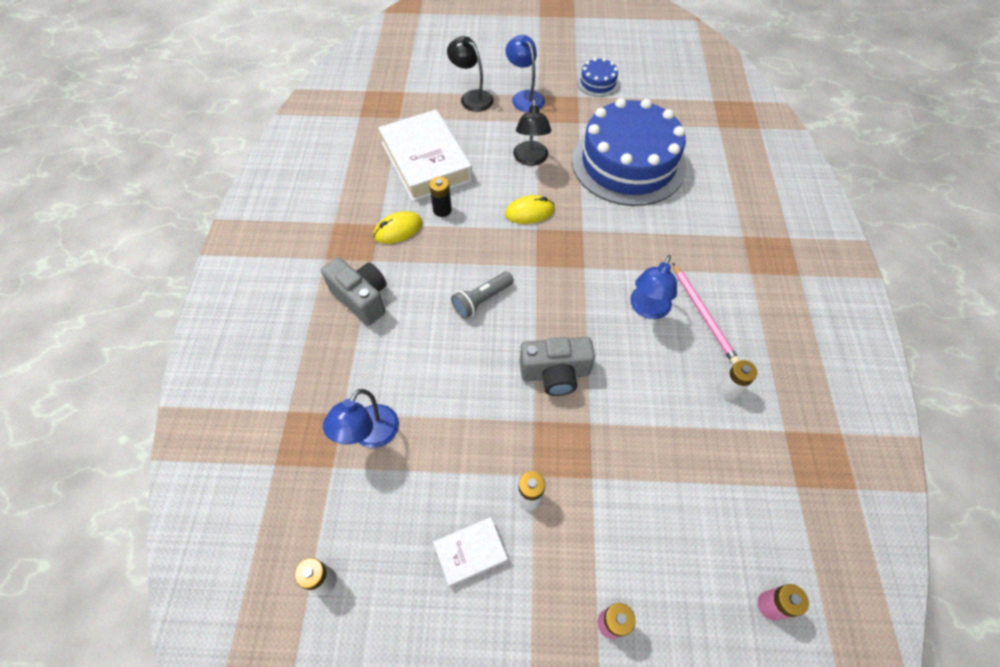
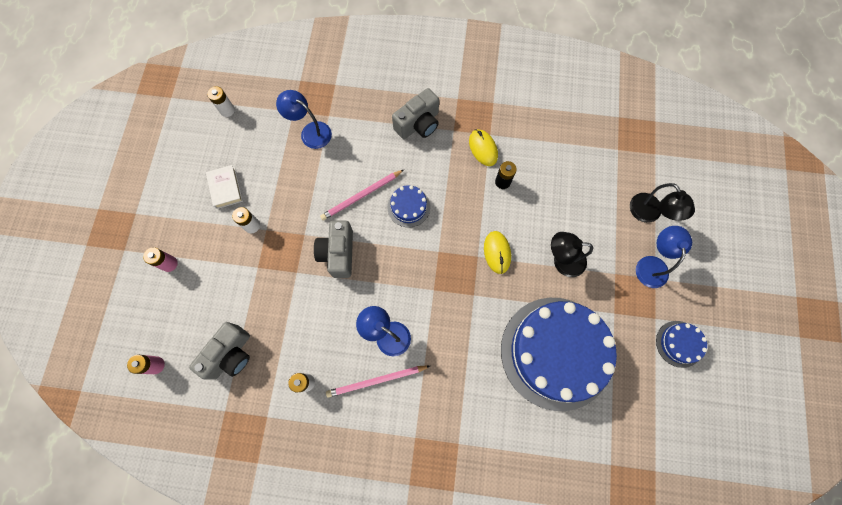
camera: 95 degrees right, 15 degrees up
white book [378,110,473,201] -> none
black lamp [447,36,494,112] -> black lamp turned 105 degrees clockwise [630,183,695,223]
grey flashlight [451,271,514,319] -> blue cake [388,185,430,227]
blue lamp [505,35,545,112] -> blue lamp turned 60 degrees counterclockwise [636,226,692,288]
none -> grey camera [189,322,250,380]
none -> pink pencil [320,170,403,220]

